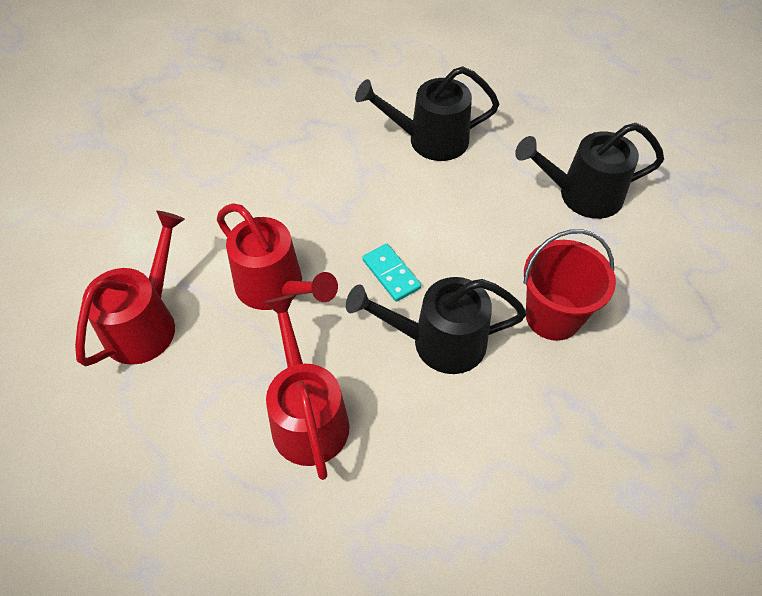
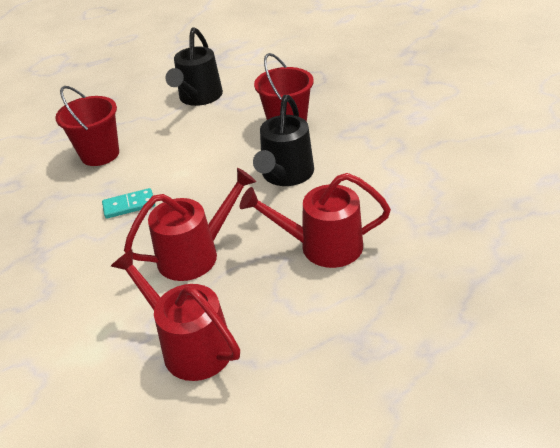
camera: 70 degrees left, 15 degrees down
black watering can [355,66,499,161] -> red bucket [55,86,119,166]
turquoise domino [362,244,421,302] -> turquoise domino moved to [102,188,155,219]

